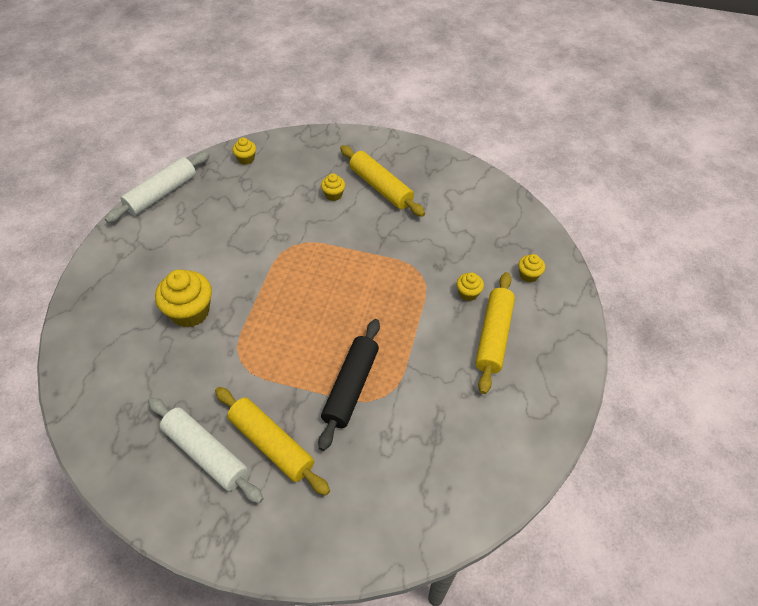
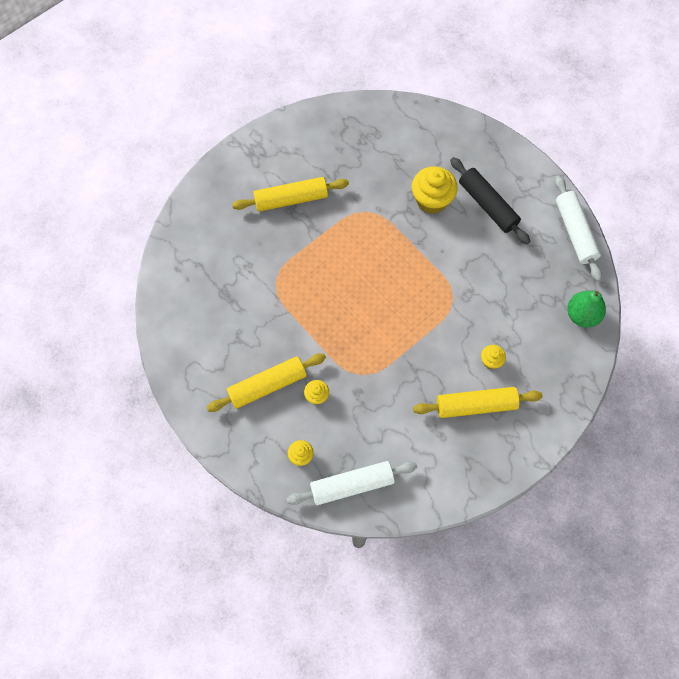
camera: 125 degrees right, 15 degrees up
white rolling pin [148,398,264,504] -> white rolling pin moved to [287,461,417,505]
yellow cupcake [233,138,256,165] -> green pear [567,291,606,328]
black rolling pin [318,319,380,451] -> black rolling pin moved to [450,157,531,244]
yellow rolling pin [475,272,515,394] -> yellow rolling pin turned 75 degrees counterclockwise [206,353,326,412]

